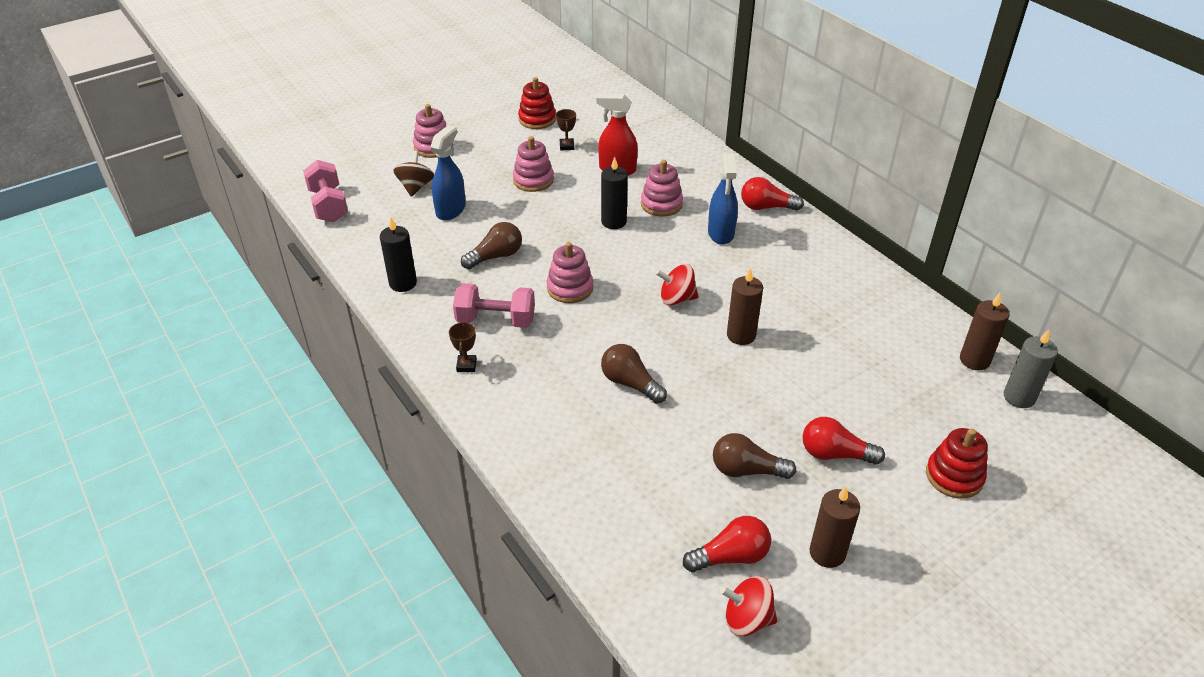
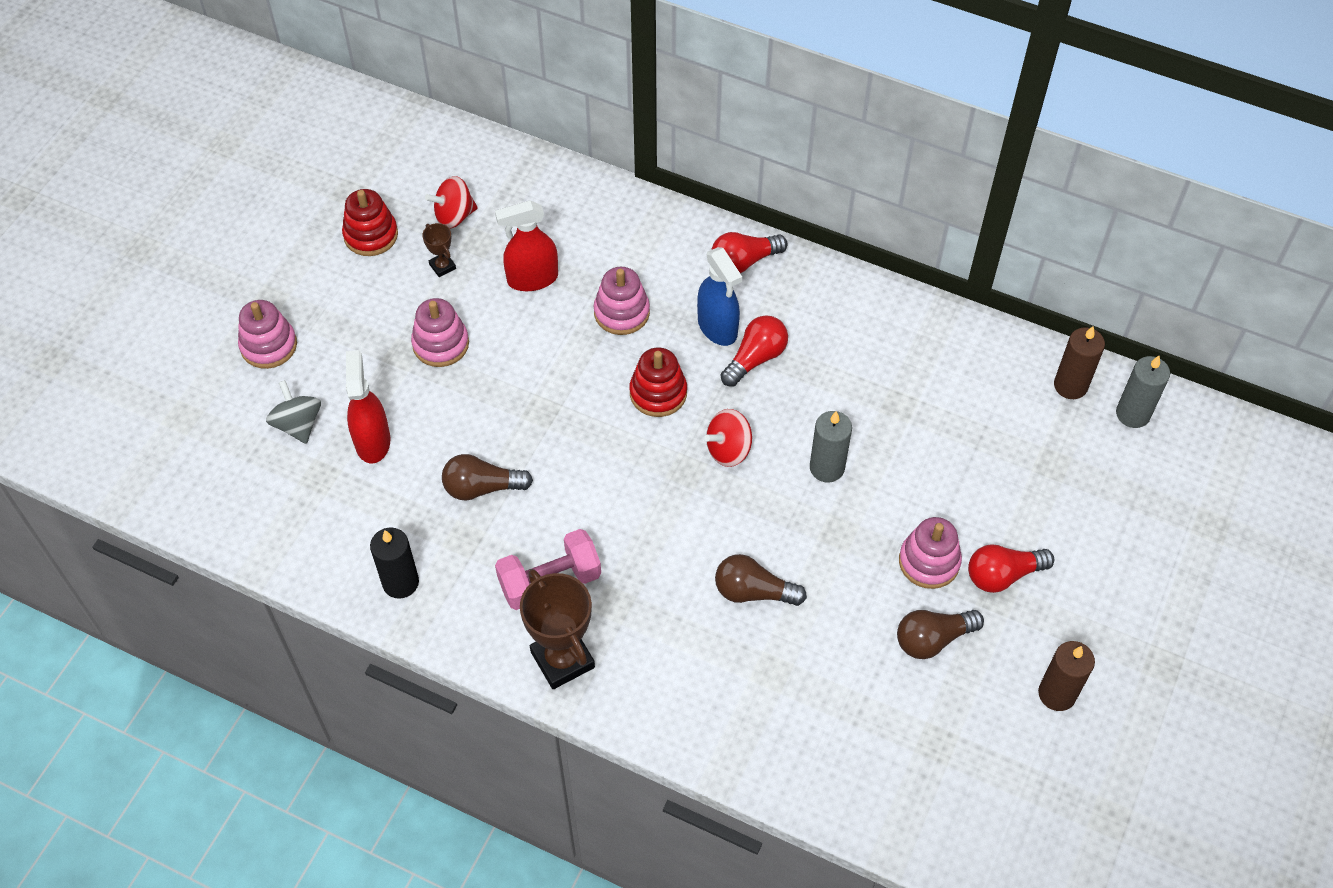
camera: 30 degrees left, 15 degrees up
pink dumbbell [303,160,348,222] -> none
brown spinning top [393,151,434,197] -> grey spinning top [266,380,321,444]
blue spray bottle [430,125,466,220] -> red spray bottle [346,350,390,463]
brown trophy [449,321,477,372] -> brown trophy [520,569,595,689], size x2.09
brown light bulb [461,222,522,269] -> brown light bulb turned 120 degrees counterclockwise [442,454,533,500]
pink stacking toy [547,242,593,303] -> pink stacking toy moved to [899,517,962,589]
black candle [601,157,628,229] -> none
red light bulb [683,516,771,572] -> red light bulb moved to [721,315,788,387]
red spinning top [720,576,777,636] -> red spinning top moved to [425,176,478,229]
brown candle [727,268,763,345] -> grey candle [810,411,852,482]
red stacking toy [926,428,988,498] -> red stacking toy moved to [629,348,687,417]

